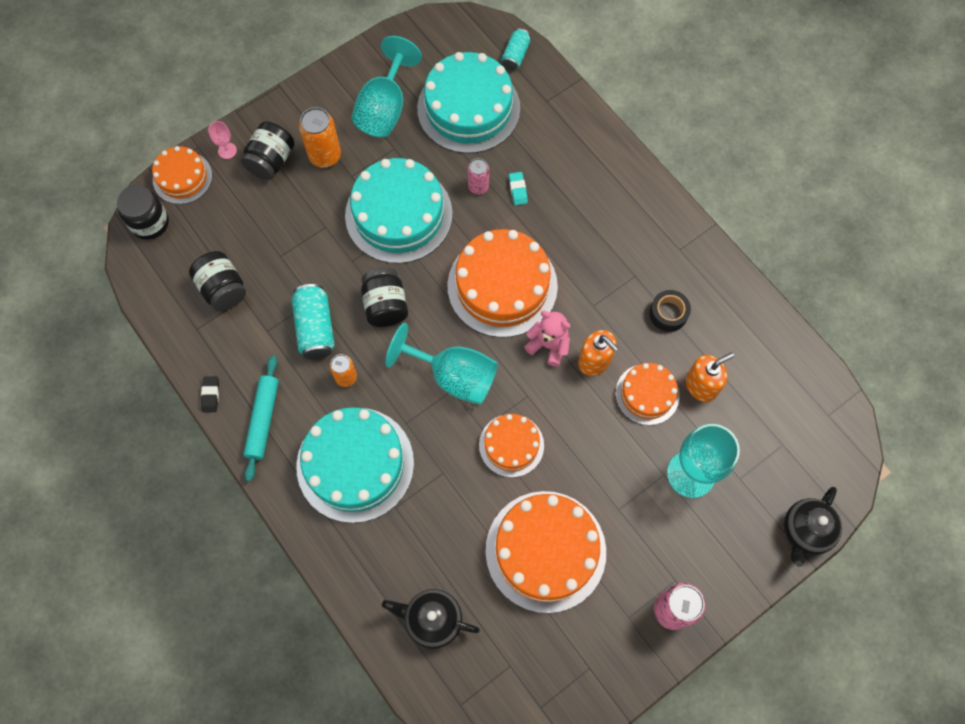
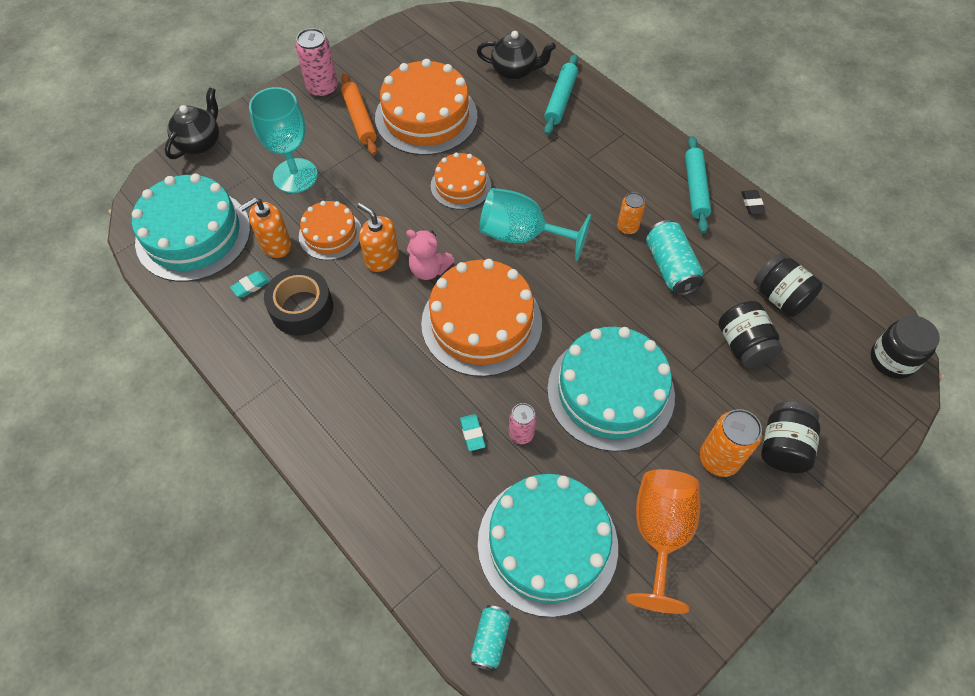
camera: 175 degrees right, 10 degrees down
orange cake [152,146,212,204] -> none
pink goblet [208,121,237,159] -> none
turquoise cake [296,407,414,523] -> turquoise cake moved to [132,174,250,282]
turquoise goblet [351,36,422,137] -> orange goblet [626,469,700,614]
black jar [361,268,408,327] -> black jar moved to [718,301,783,368]
black tape [649,290,691,332] -> black tape [264,268,333,336], size x1.52
none -> turquoise eraser [230,271,270,297]
none -> orange rolling pin [341,73,377,155]
none -> turquoise rolling pin [544,54,578,135]

